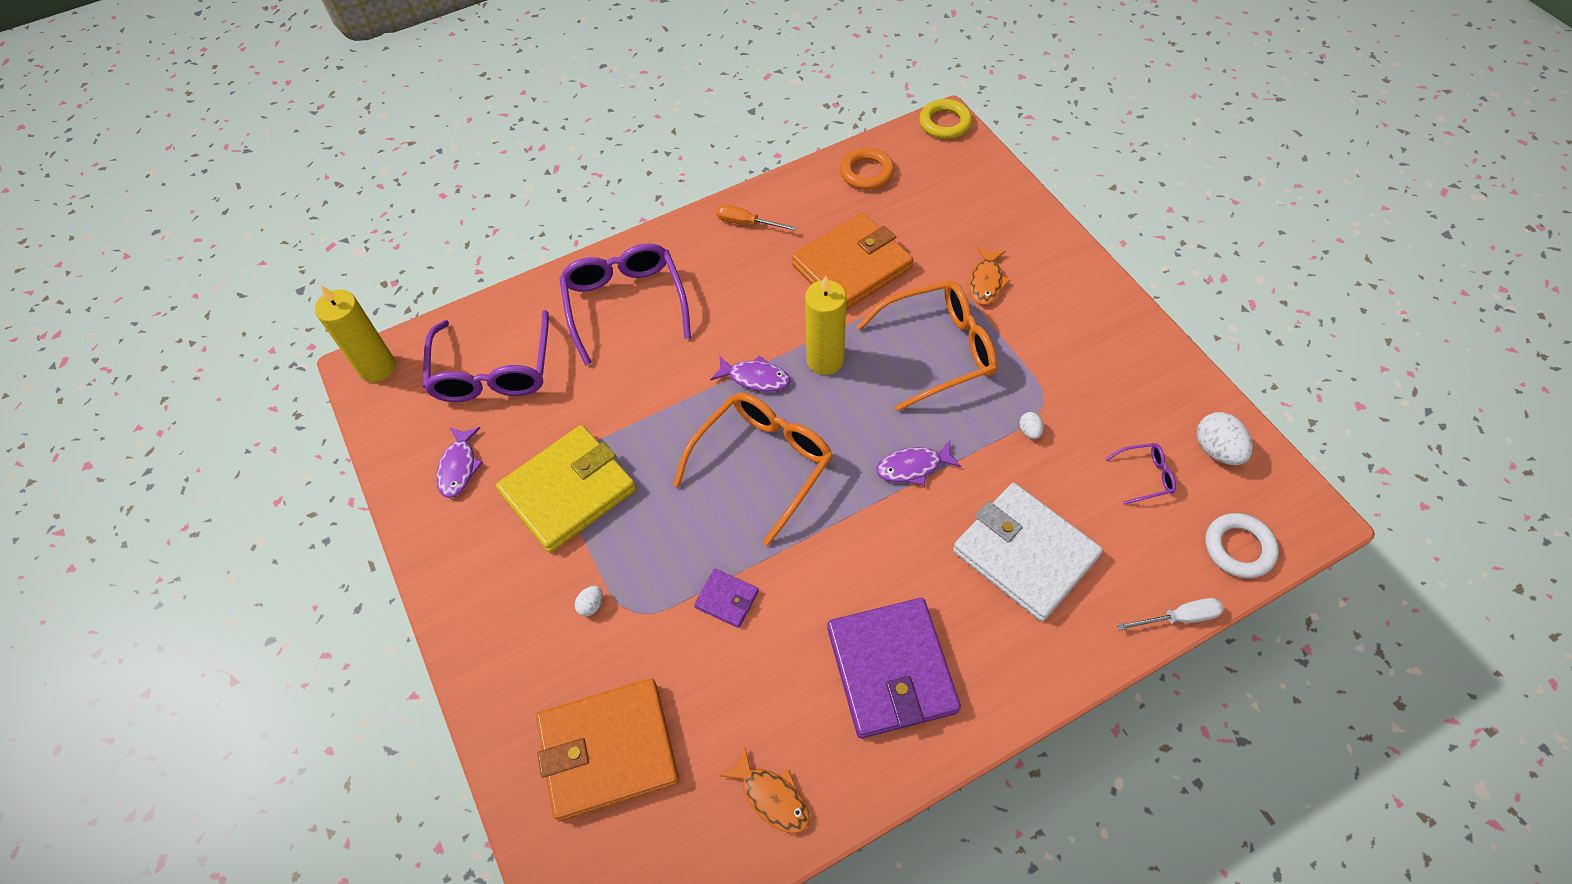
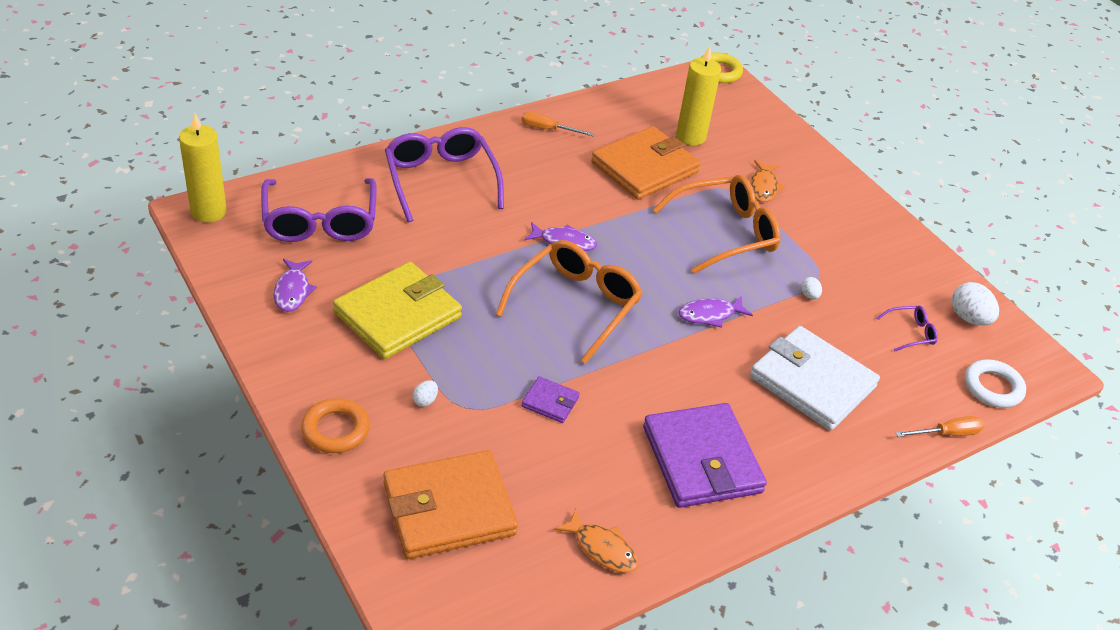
camera: 10 degrees left, 15 degrees down
yellow candle [805,275,846,375] -> yellow candle moved to [676,46,721,146]
orange ring [840,148,894,190] -> orange ring moved to [301,398,370,453]
white screwdriver [1117,598,1224,631] -> orange screwdriver [896,416,984,437]

